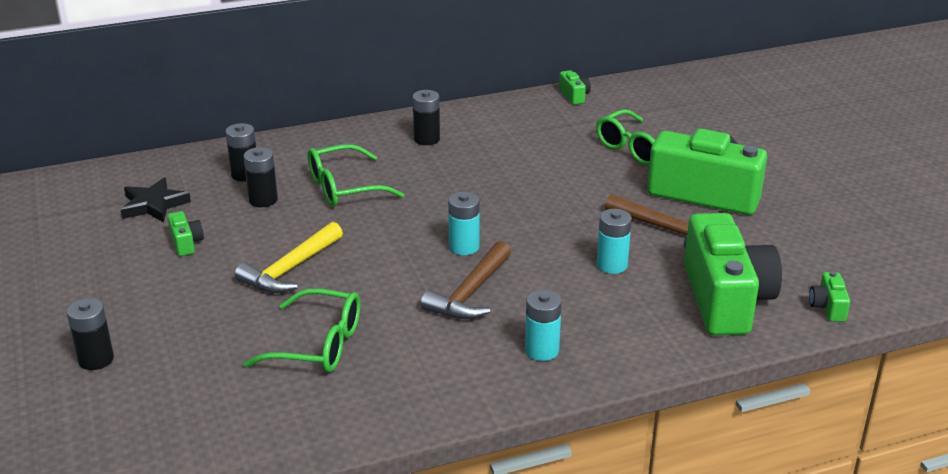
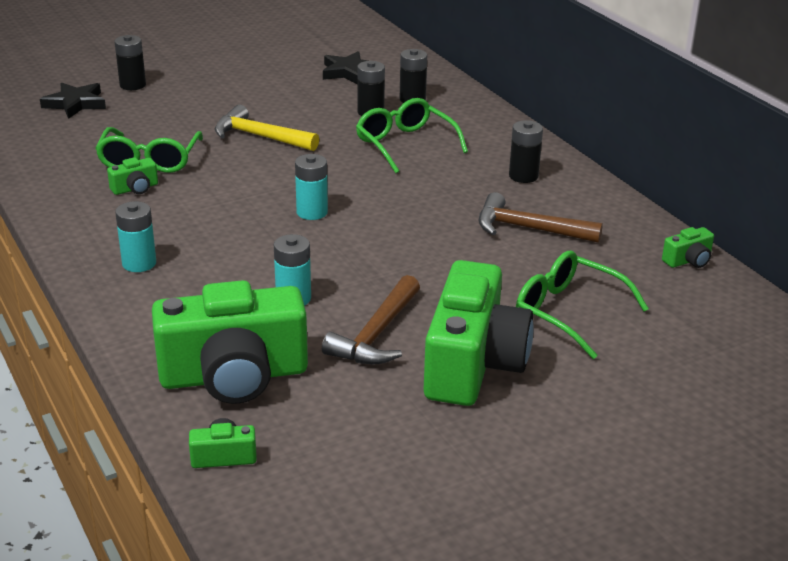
camera: 80 degrees right, 0 degrees up
green camera [167,211,204,256] -> green camera moved to [107,157,158,195]
brown hammer [421,241,511,319] -> brown hammer moved to [479,192,603,243]
none -> black star [40,83,106,119]

